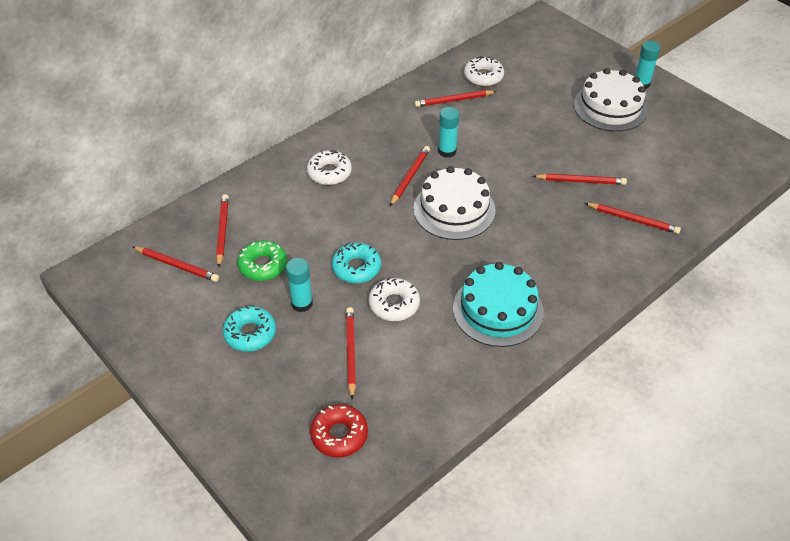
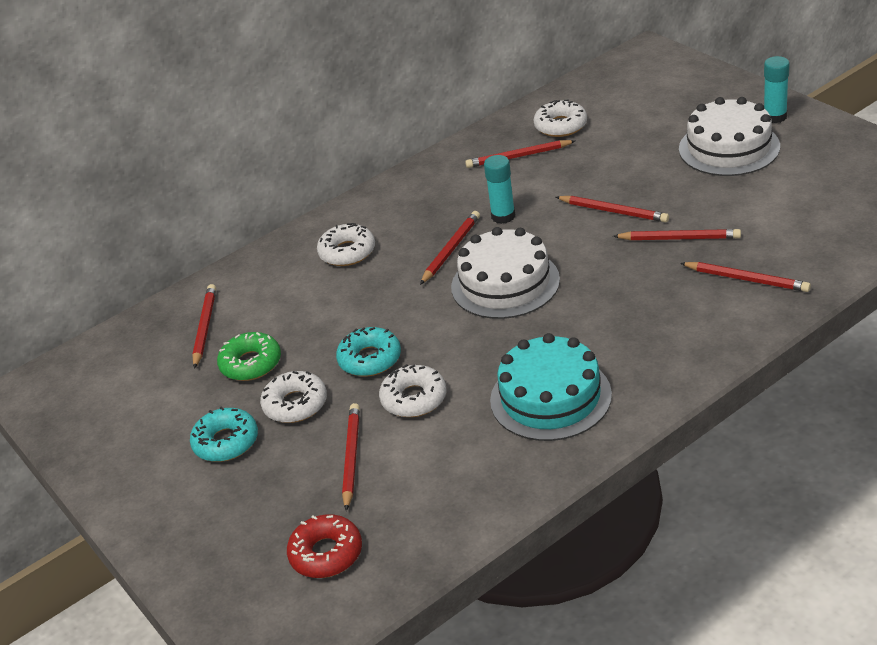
camera: 10 degrees right, 10 degrees down
red pencil [133,247,219,282] -> red pencil moved to [556,196,669,222]
turquoise glue stick [286,258,313,312] -> white donut [260,371,327,423]

